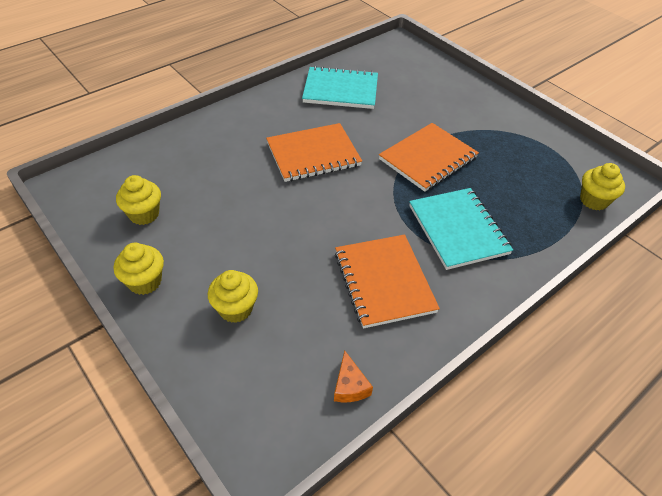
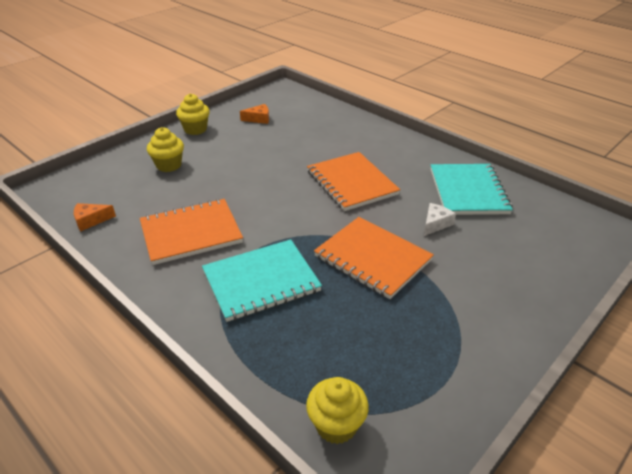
camera: 85 degrees right, 10 degrees down
yellow cupcake [116,175,161,225] -> orange cheese [240,104,269,124]
none -> white cheese [424,203,456,236]

